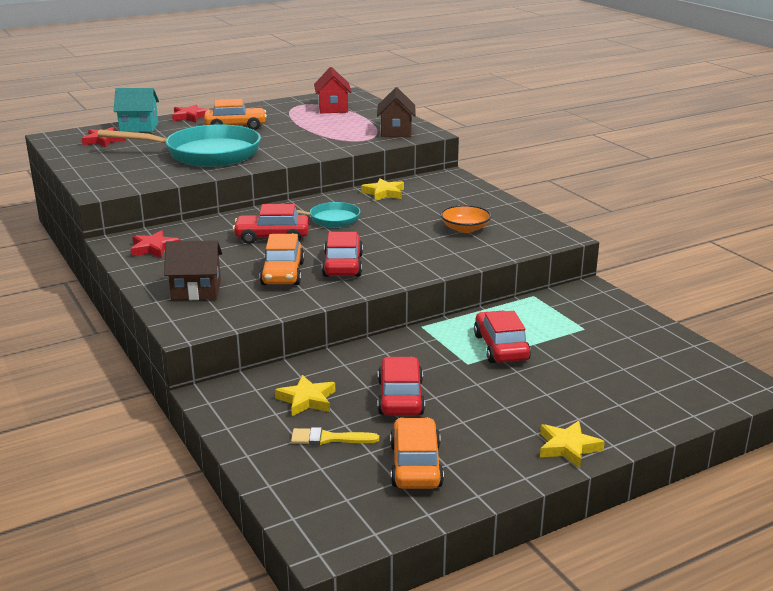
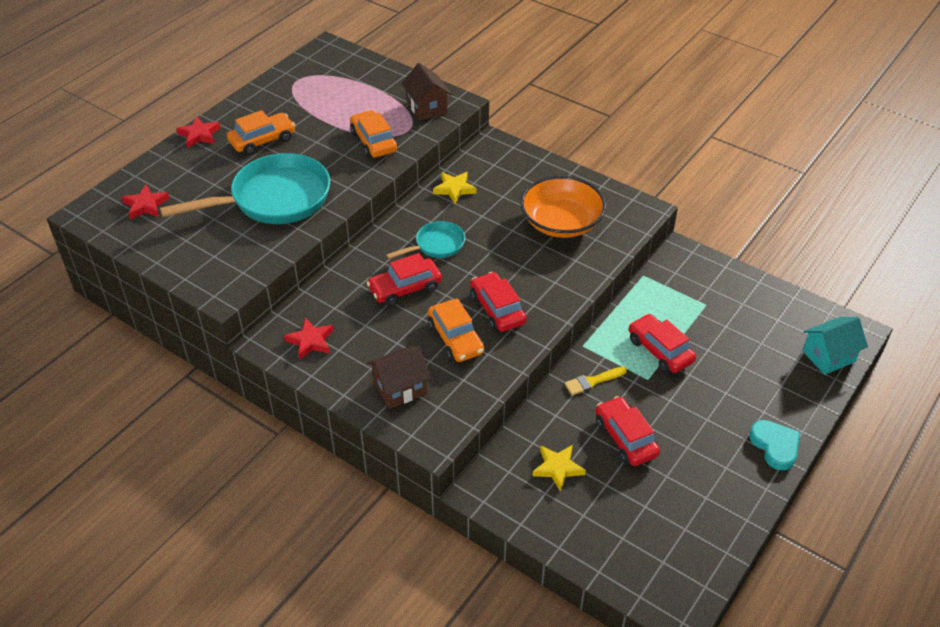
camera: 25 degrees left, 20 degrees up
turquoise house [114,88,159,132] -> turquoise house moved to [803,317,868,375]
yellow brush [291,427,379,445] -> yellow brush moved to [565,367,627,395]
red house [314,67,352,113] -> none
orange car [390,418,444,489] -> orange car moved to [350,110,397,158]
orange bowl [440,205,492,233] -> orange bowl [520,176,606,238], size x1.79
yellow star [540,421,605,468] -> turquoise heart [749,420,800,470]

